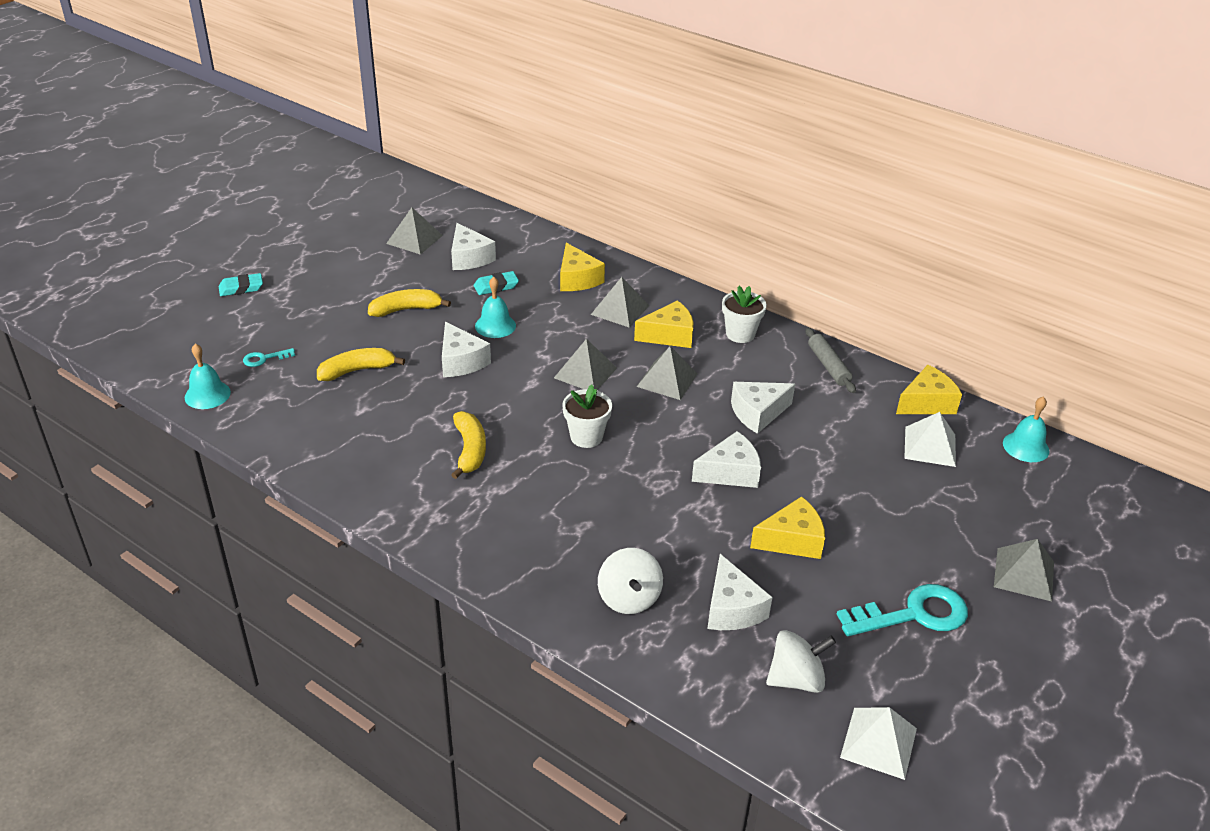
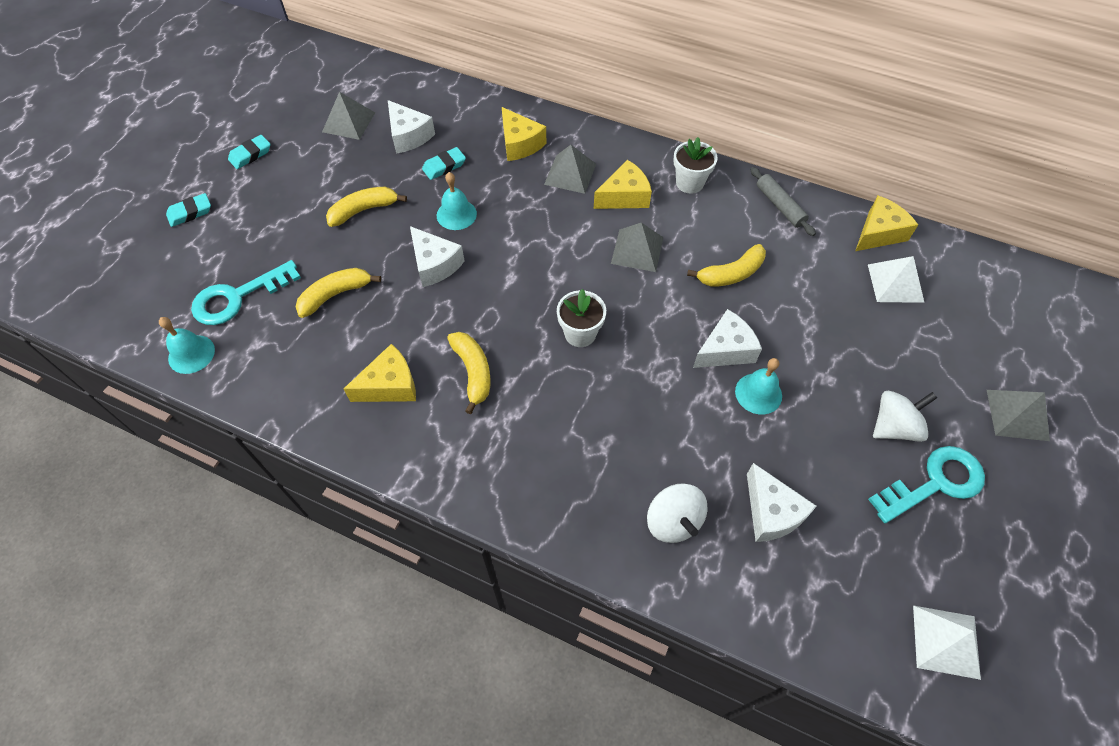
camera: 10 degrees left, 20 degrees up
turquoise key [243,348,295,367] -> turquoise key [191,260,301,325], size x2.12
grey pyramid [554,339,617,390] -> none
white cheese [731,382,795,434] -> yellow banana [687,244,766,287]
yellow cheese [750,496,825,559] -> yellow cheese moved to [344,344,416,402]
white spinning top [766,630,836,693] -> white spinning top moved to [873,391,937,442]
turquoise bell [1003,396,1049,462] -> turquoise bell moved to [735,358,782,415]
none -> turquoise eraser [228,135,271,169]

